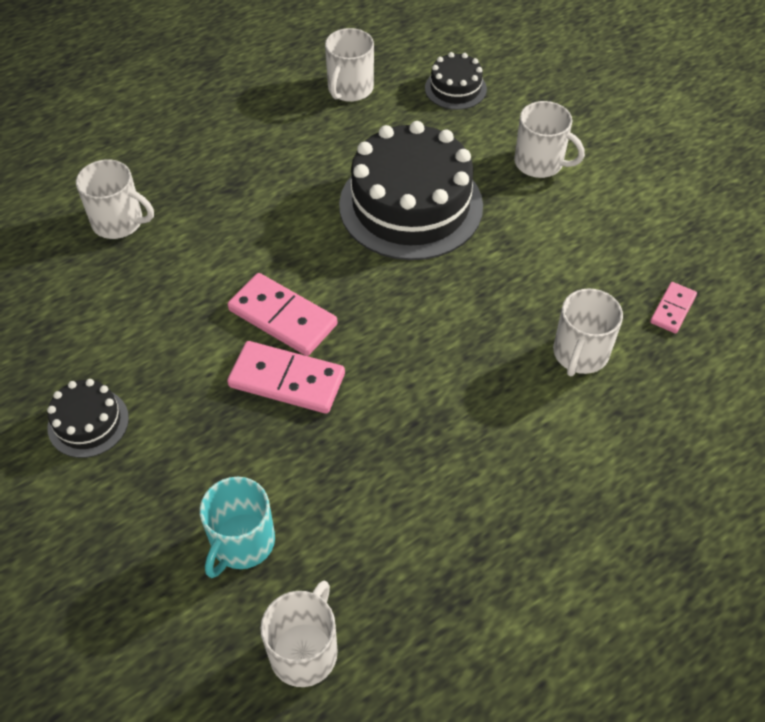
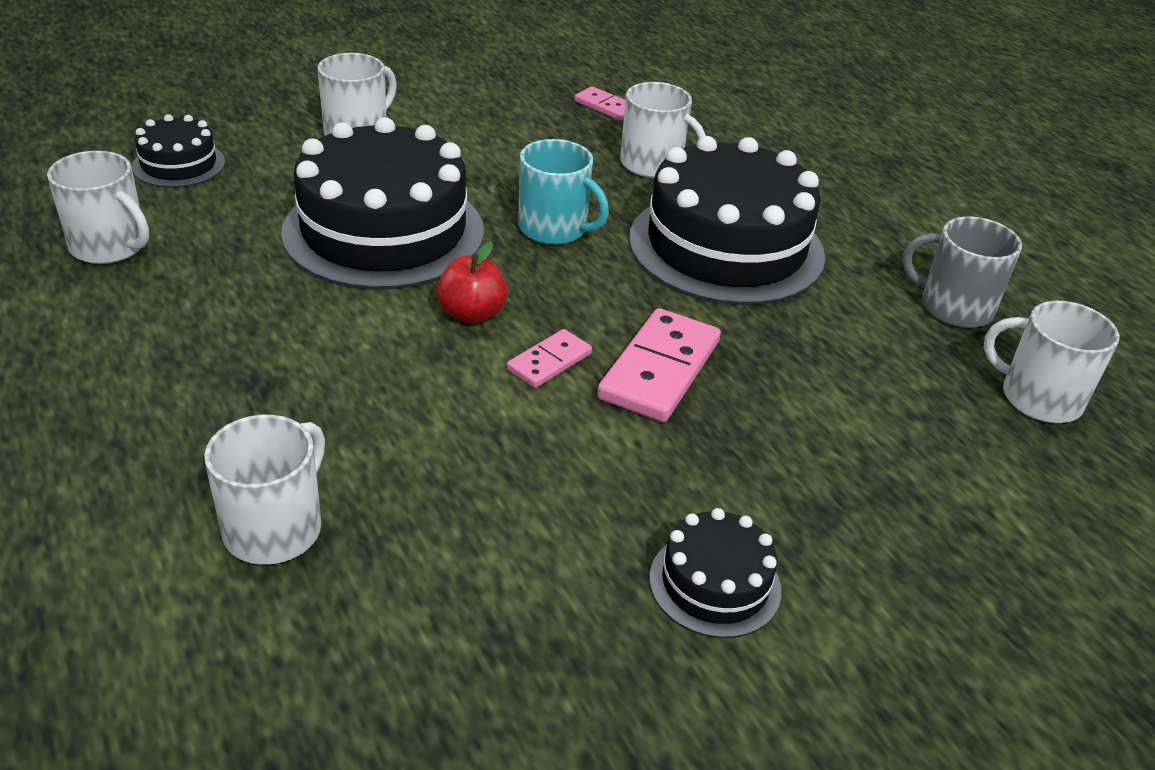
camera: 85 degrees left, 15 degrees down
turquoise mug [200,477,275,578] -> turquoise mug moved to [518,139,609,245]
pink domino [228,273,337,356] -> pink domino [507,329,592,388], size x0.56
none -> red apple [437,242,508,324]
none -> black cake [629,136,825,305]
none -> grey mug [902,217,1022,328]

